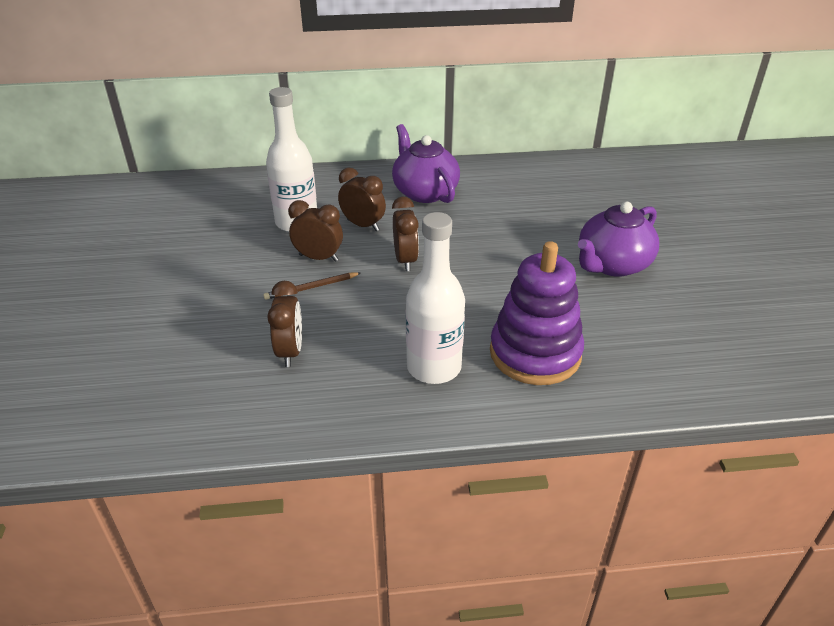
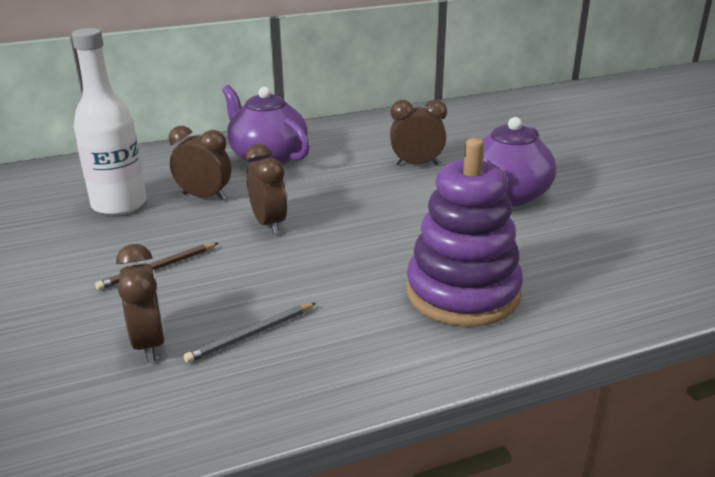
camera: 15 degrees left, 10 degrees down
brown clock [288,200,343,262] -> brown clock moved to [390,100,447,165]
white bottle [405,212,465,384] -> none
none -> grey pencil [183,303,316,363]

